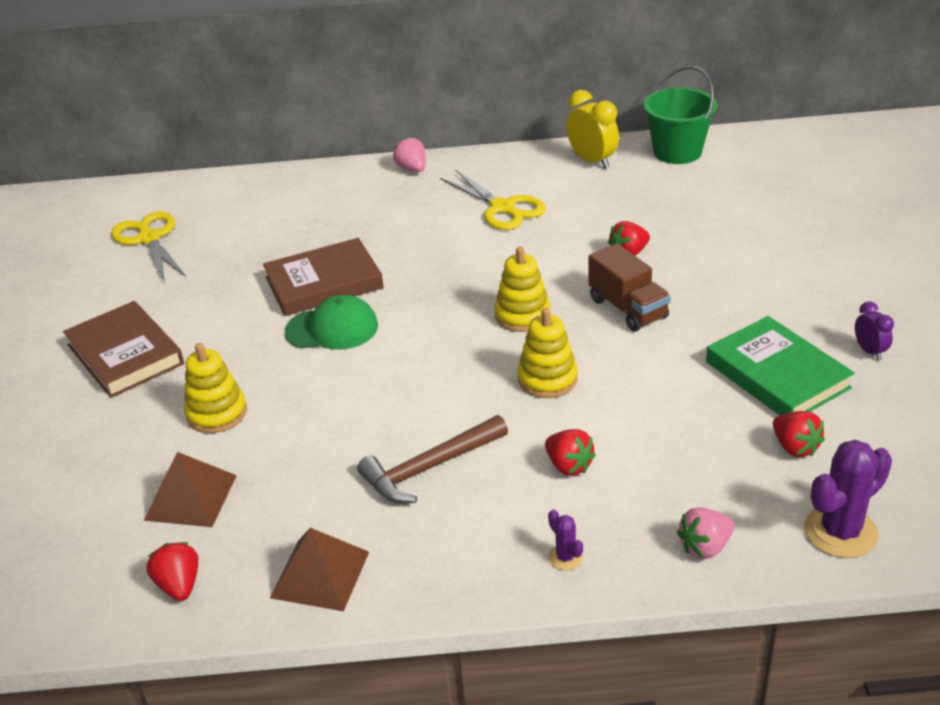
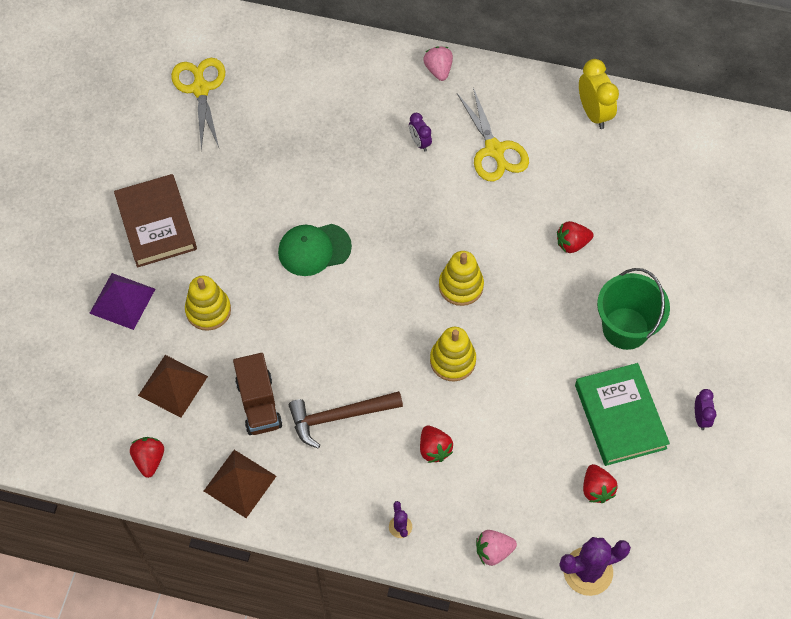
camera: 15 degrees right, 25 degrees up
brown book [263,238,384,316] -> none
green cap [285,295,378,350] -> green cap turned 150 degrees clockwise [278,224,352,276]
brown truck [588,243,671,332] -> brown truck moved to [233,353,282,435]
green bucket [643,66,718,164] -> green bucket moved to [597,268,670,350]
none -> purple pyramid [89,273,155,330]
none -> purple clock [409,113,432,152]

